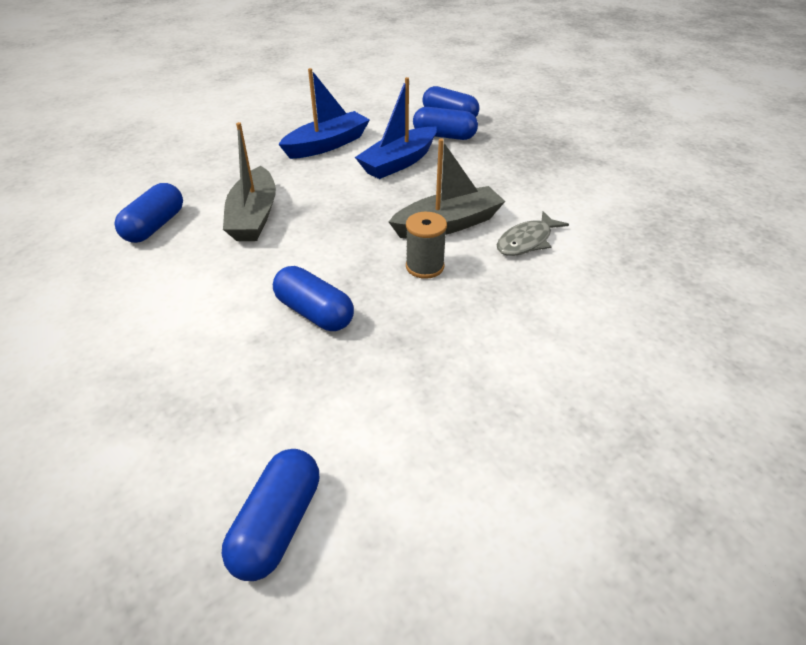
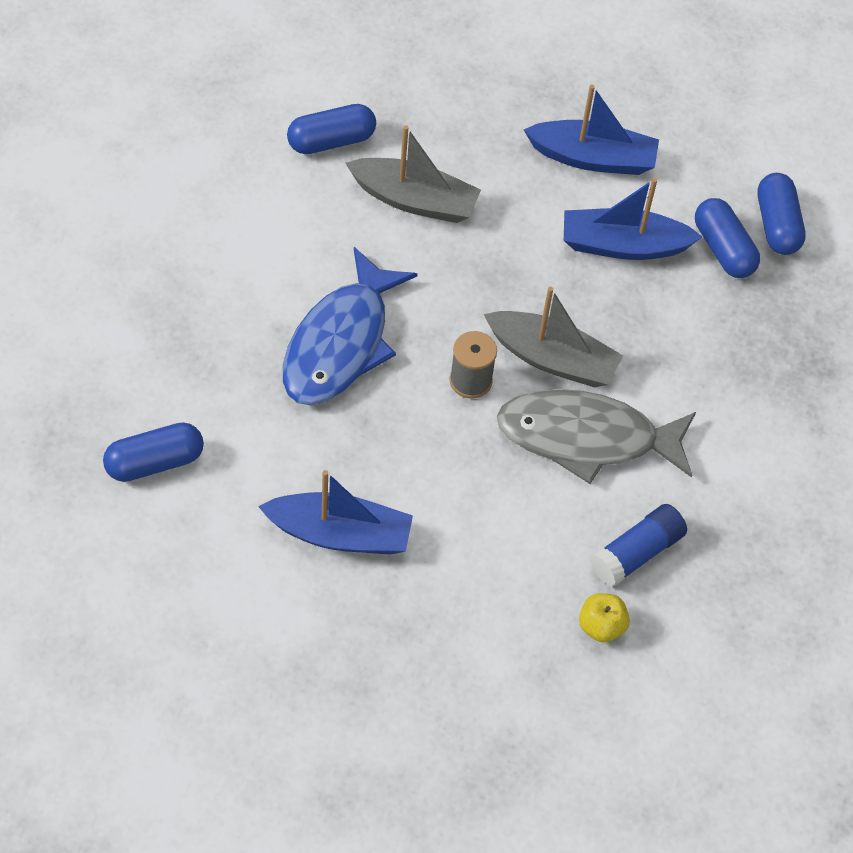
camera: 45 degrees right, 15 degrees up
grey boat [223,122,276,241] -> grey boat turned 120 degrees counterclockwise [345,125,481,223]
blue capsule [273,266,354,331] -> blue fish [283,247,418,405]
grey fish [497,211,569,256] -> grey fish [497,389,696,484], size x1.89
none -> blue boat [258,470,413,555]
none -> yellow apple [579,593,630,643]
none -> blue glue stick [590,504,687,587]

